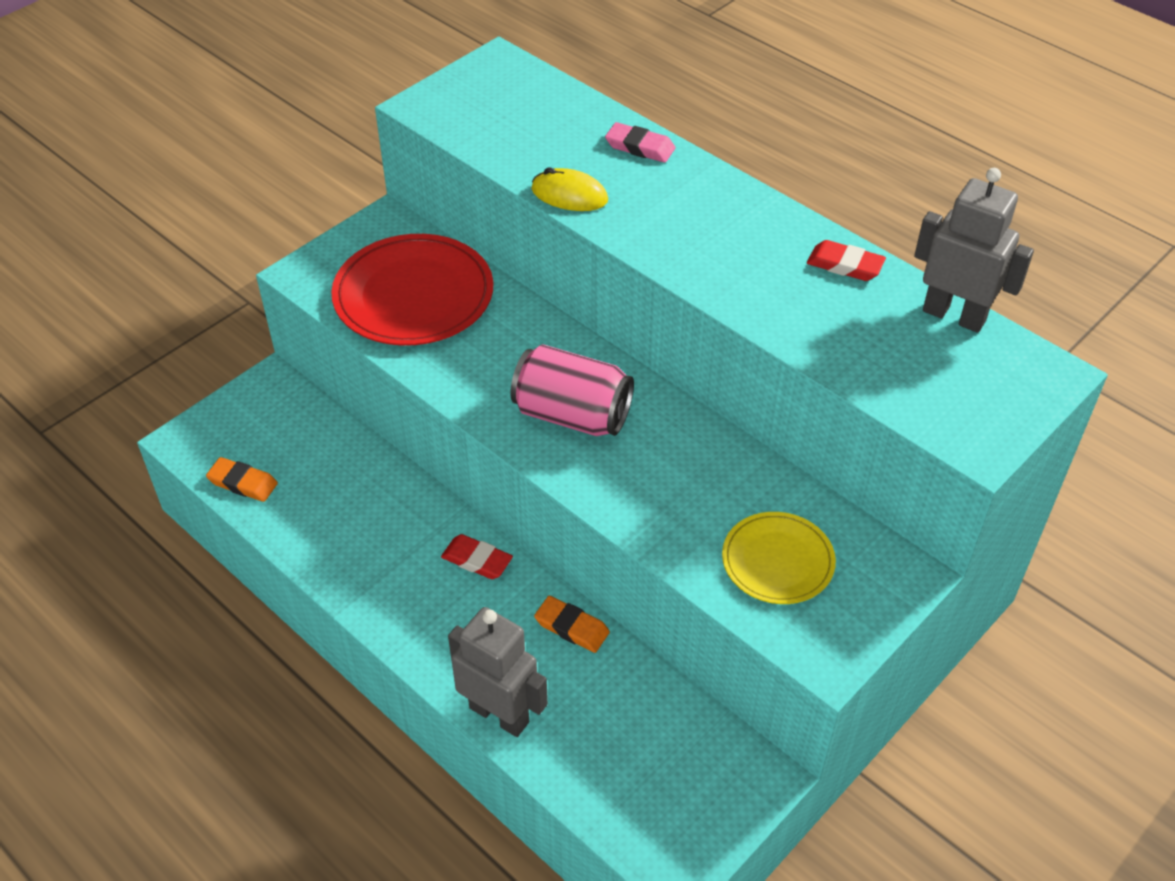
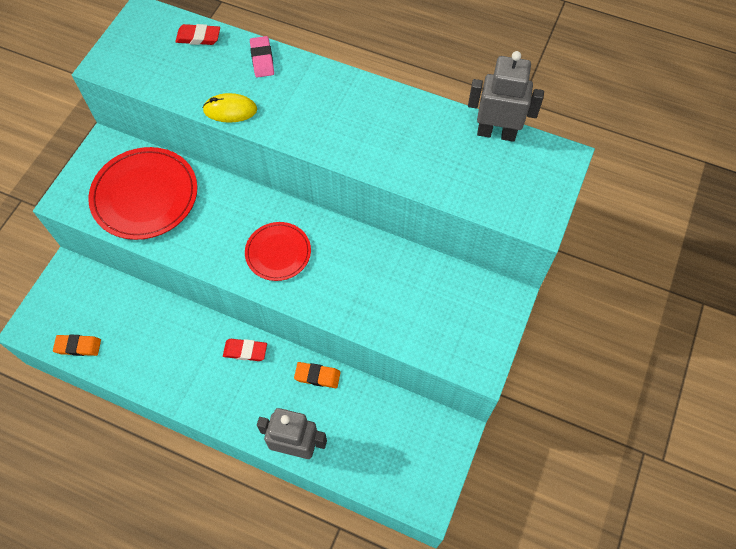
camera: 20 degrees left, 15 degrees up
pink can [510,344,634,436] -> red plate [245,222,311,281]
pink eraser [605,122,675,163] -> pink eraser turned 75 degrees clockwise [250,36,274,78]
yellow plate [722,512,836,604] -> none
red eraser [807,240,886,281] -> red eraser moved to [175,24,220,45]

